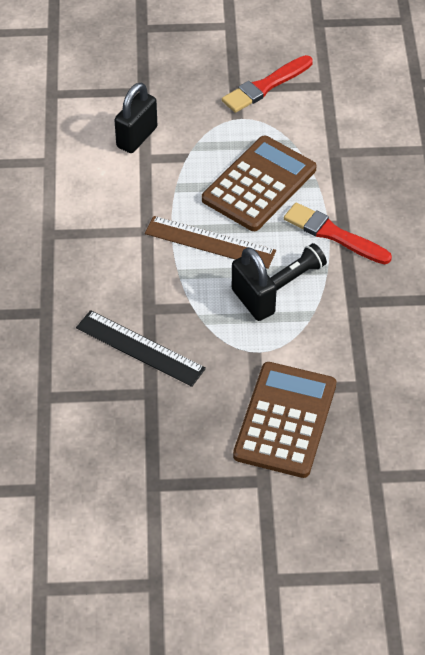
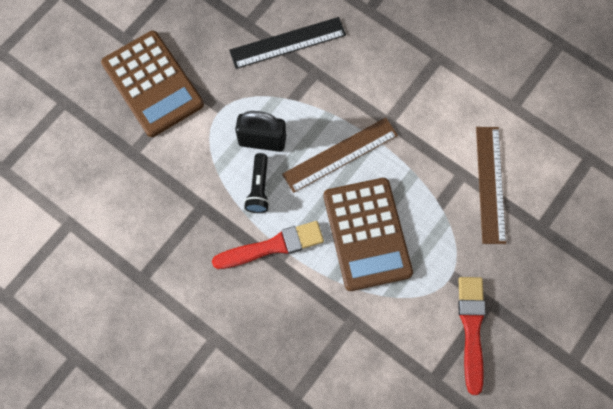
camera: 130 degrees right, 20 degrees up
black padlock [115,83,157,153] -> brown ruler [476,127,506,244]

